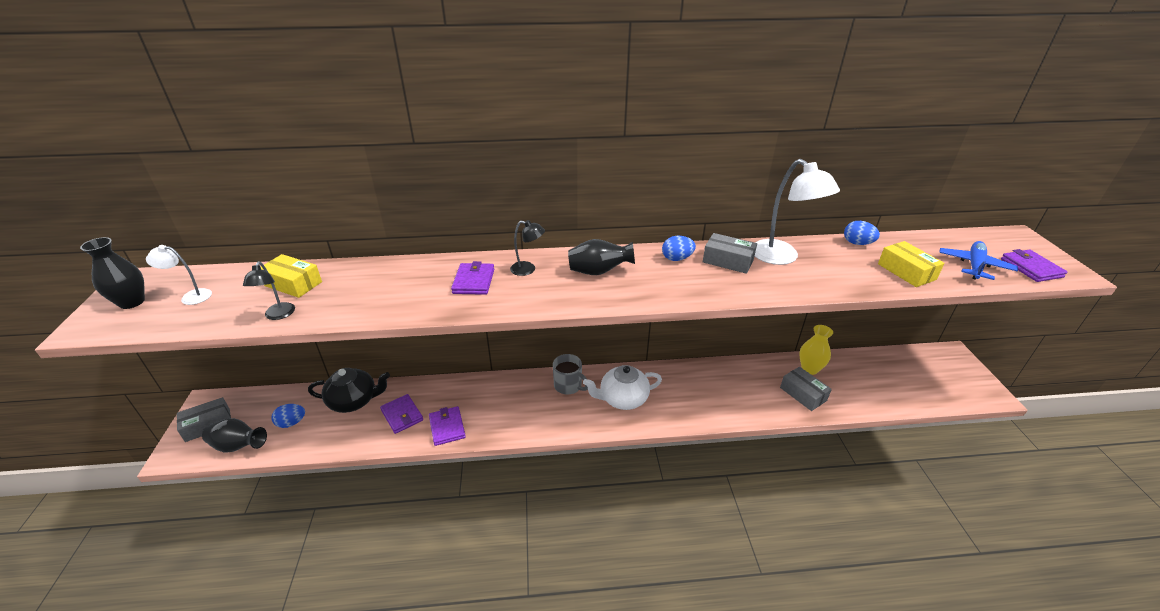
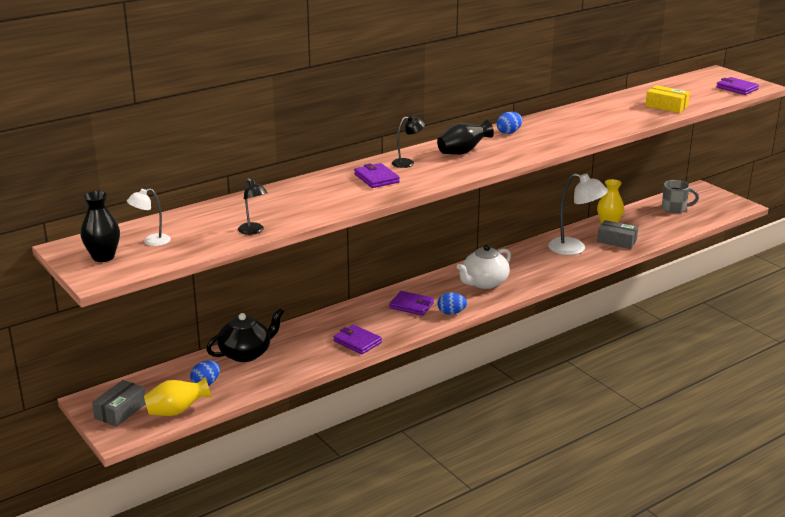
camera: 30 degrees left, 10 degrees down
black vase [202,418,267,452] -> yellow vase [144,376,211,416]
yellow box [261,254,322,298] -> none
purple wallet [380,394,423,434] -> purple wallet moved to [389,291,434,316]
grey mug [553,354,588,395] -> grey mug moved to [662,180,699,213]
grey box [703,233,757,274] -> none
white lamp [755,159,840,265] -> white lamp moved to [548,173,608,255]
blue egg [844,221,880,245] -> blue egg moved to [438,292,467,314]
blue plane [939,241,1018,280] -> none

